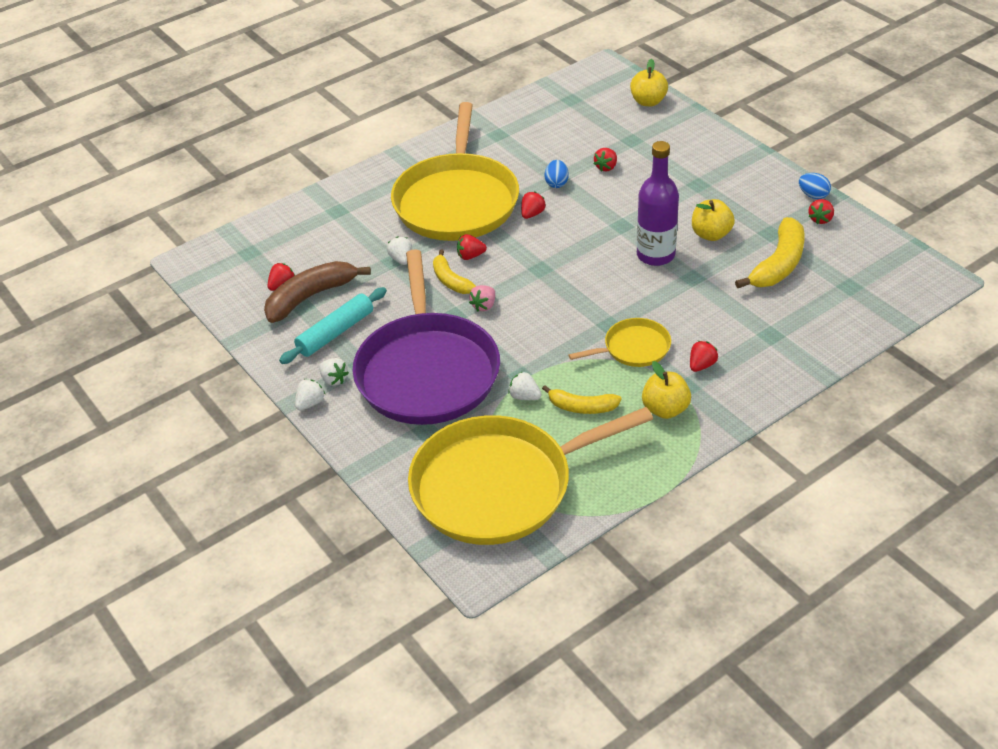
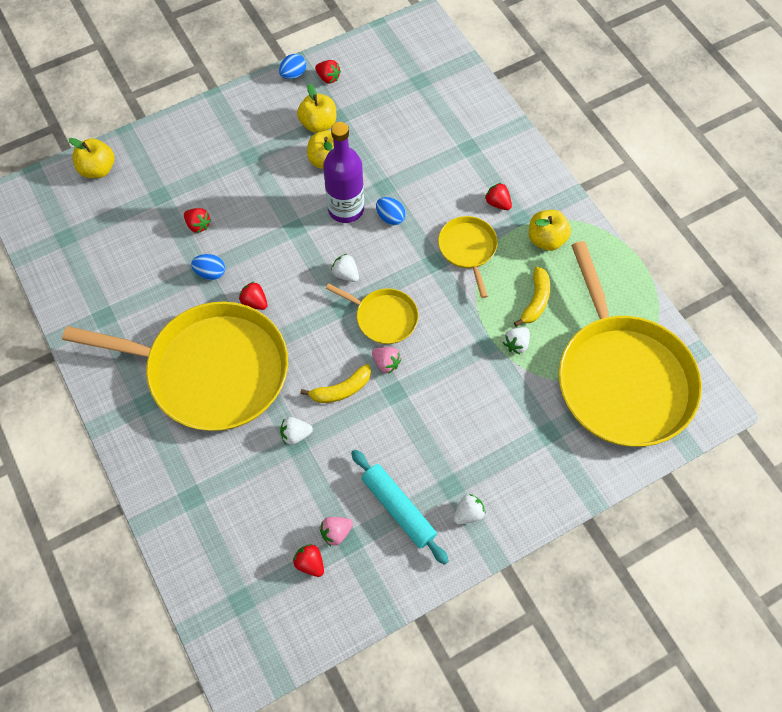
camera: 85 degrees left, 20 degrees up
brown banana [264,261,371,323] -> pink strawberry [320,517,353,546]
white strawberry [295,379,326,410] -> white strawberry moved to [331,254,359,282]
purple pan [353,249,500,425] -> none
red strawberry [457,234,487,260] -> none
yellow banana [735,217,805,288] -> none
none -> yellow apple [297,84,336,133]
none -> yellow pan [326,283,419,344]
none -> blue egg [376,197,406,225]

